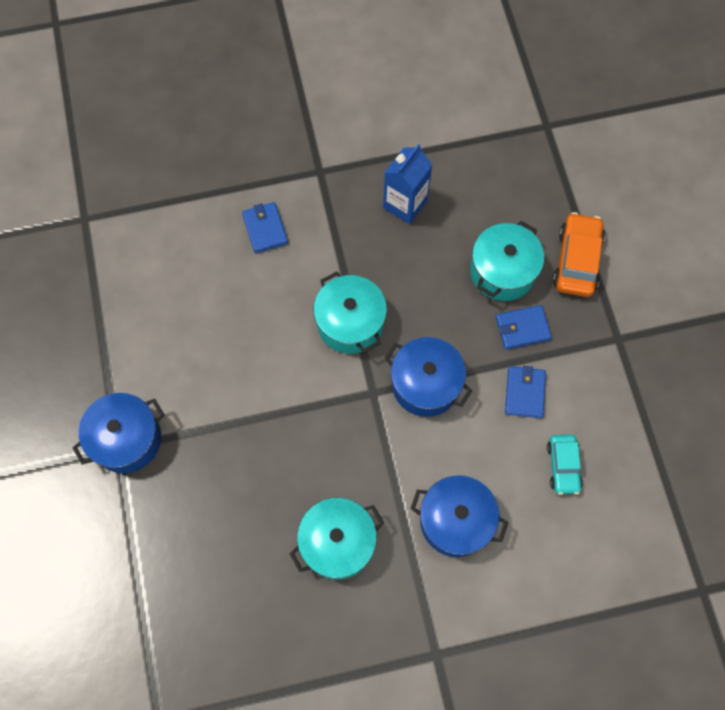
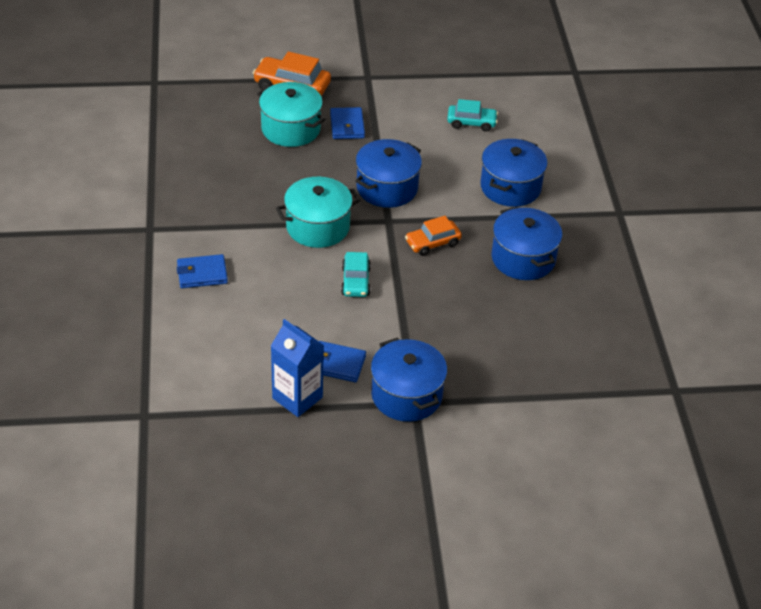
camera: 85 degrees left, 25 degrees down
turquoise pot [290,498,384,580] -> blue pot [492,207,562,280]
blue carton [383,144,432,224] -> blue carton moved to [271,319,324,417]
blue wallet [505,366,546,418] -> blue wallet moved to [319,341,366,382]
none -> turquoise car [341,252,371,297]
none -> orange car [405,216,462,256]

